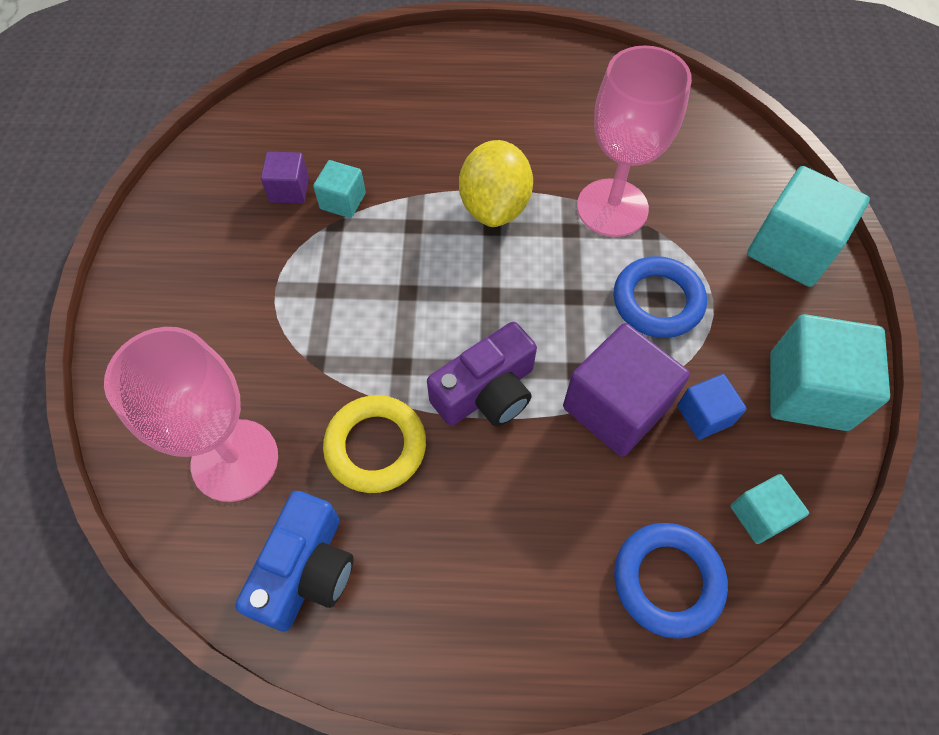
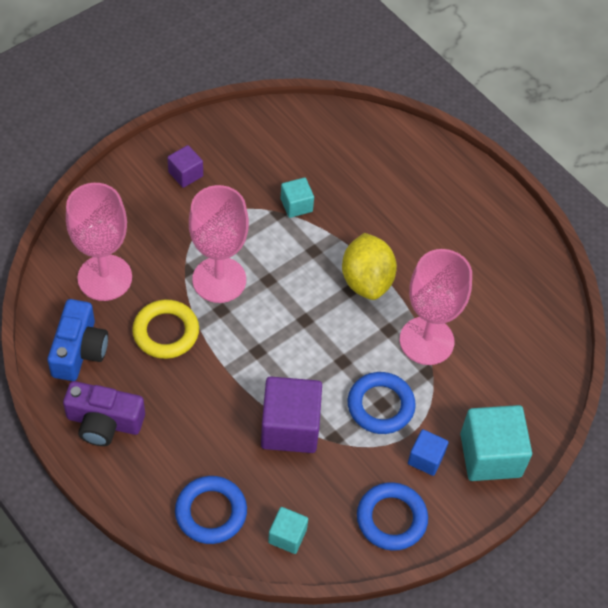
camera: 45 degrees right, 5 degrees down
blue camera [235,491,354,632] -> blue camera turned 60 degrees counterclockwise [48,299,108,381]
purple cube [261,152,309,203] -> purple cube moved to [167,145,203,188]
purple camera [427,322,537,427] -> purple camera moved to [63,381,145,446]
yellow lemon [459,140,533,227] -> yellow lemon turned 60 degrees counterclockwise [342,233,397,300]
blue cube [677,374,747,440] -> blue cube moved to [408,429,448,476]
turquoise cube [770,314,890,431] -> blue ring [357,482,428,551]
none -> pink goblet [189,185,249,303]

